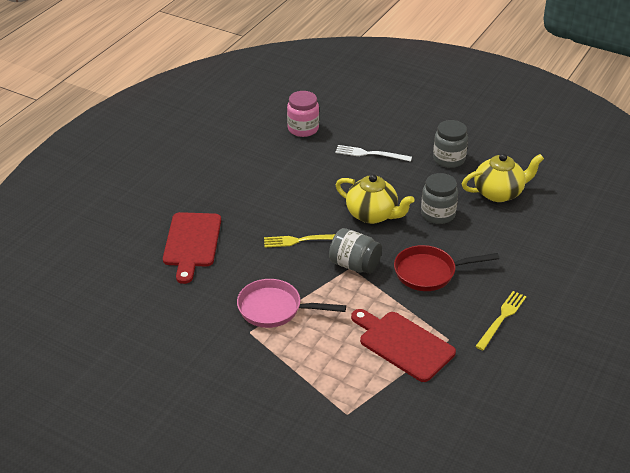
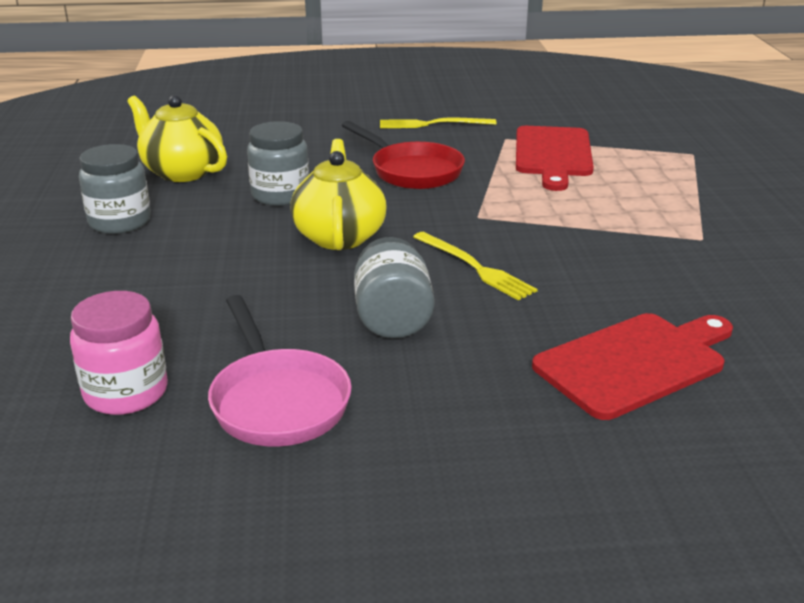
camera: 125 degrees left, 10 degrees down
pink pan [237,279,346,328] -> pink pan moved to [208,295,352,447]
grey jar [329,228,382,274] -> grey jar moved to [354,237,434,338]
white fork [335,145,412,162] -> none

